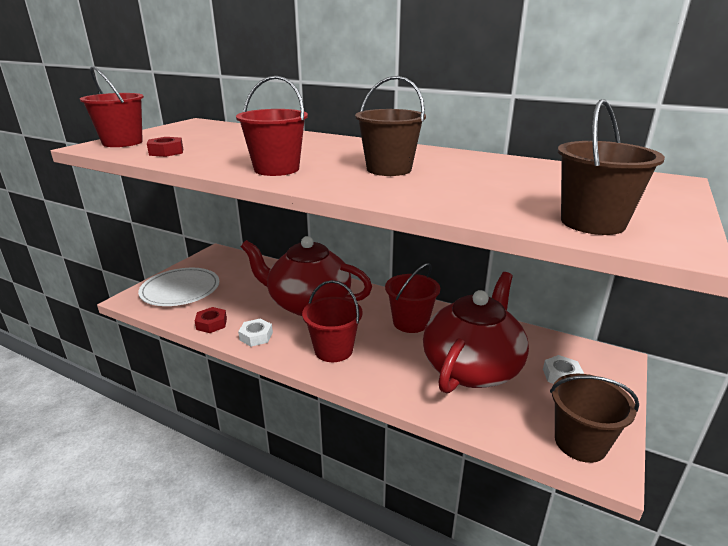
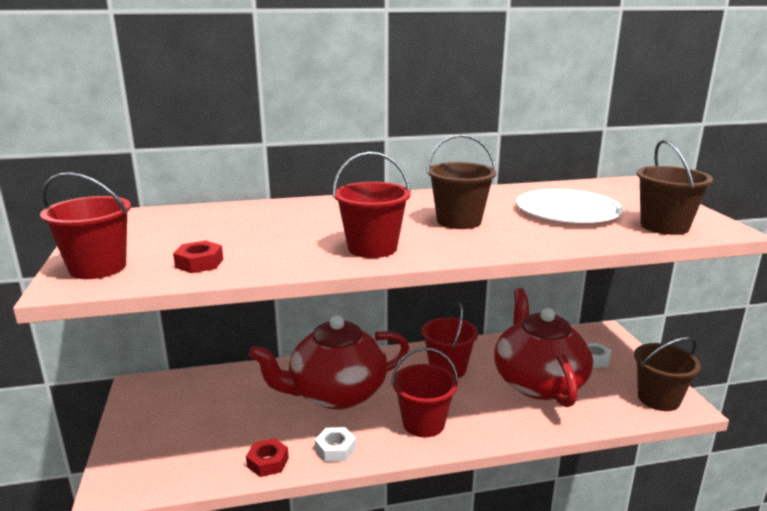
camera: 40 degrees left, 5 degrees down
white plate [138,268,219,306] -> white plate moved to [516,189,623,223]

